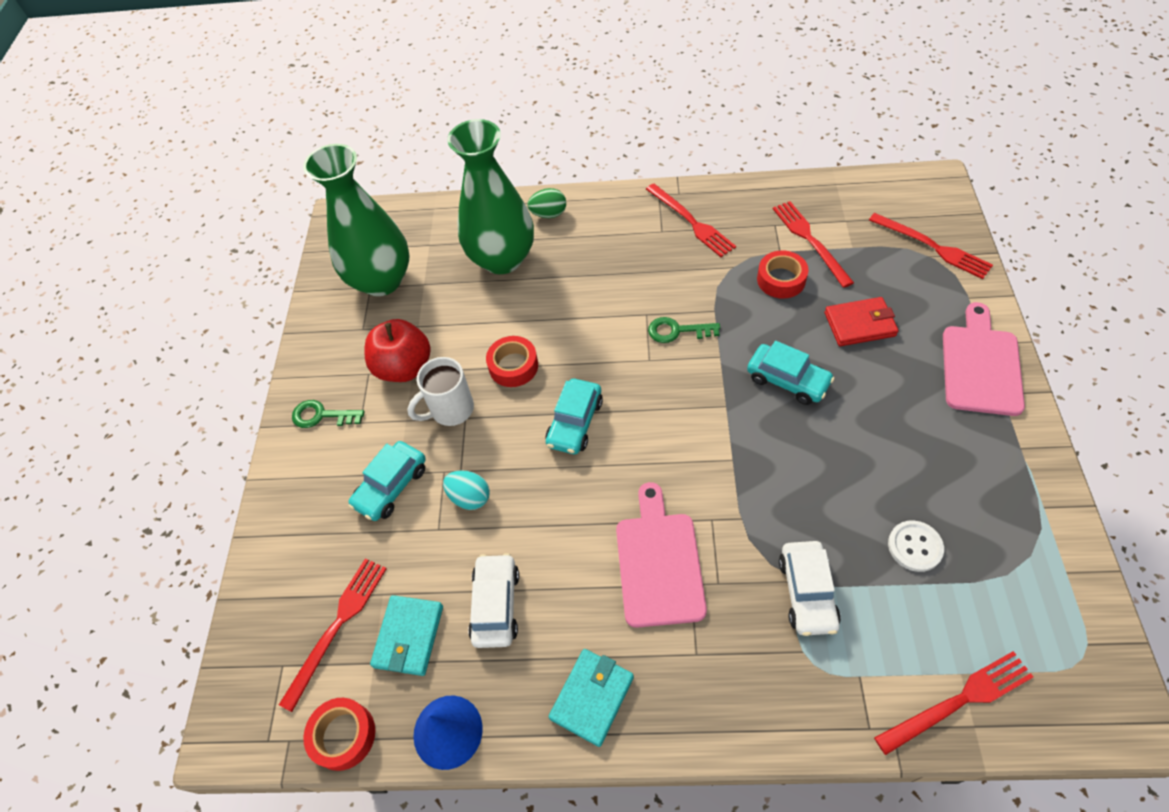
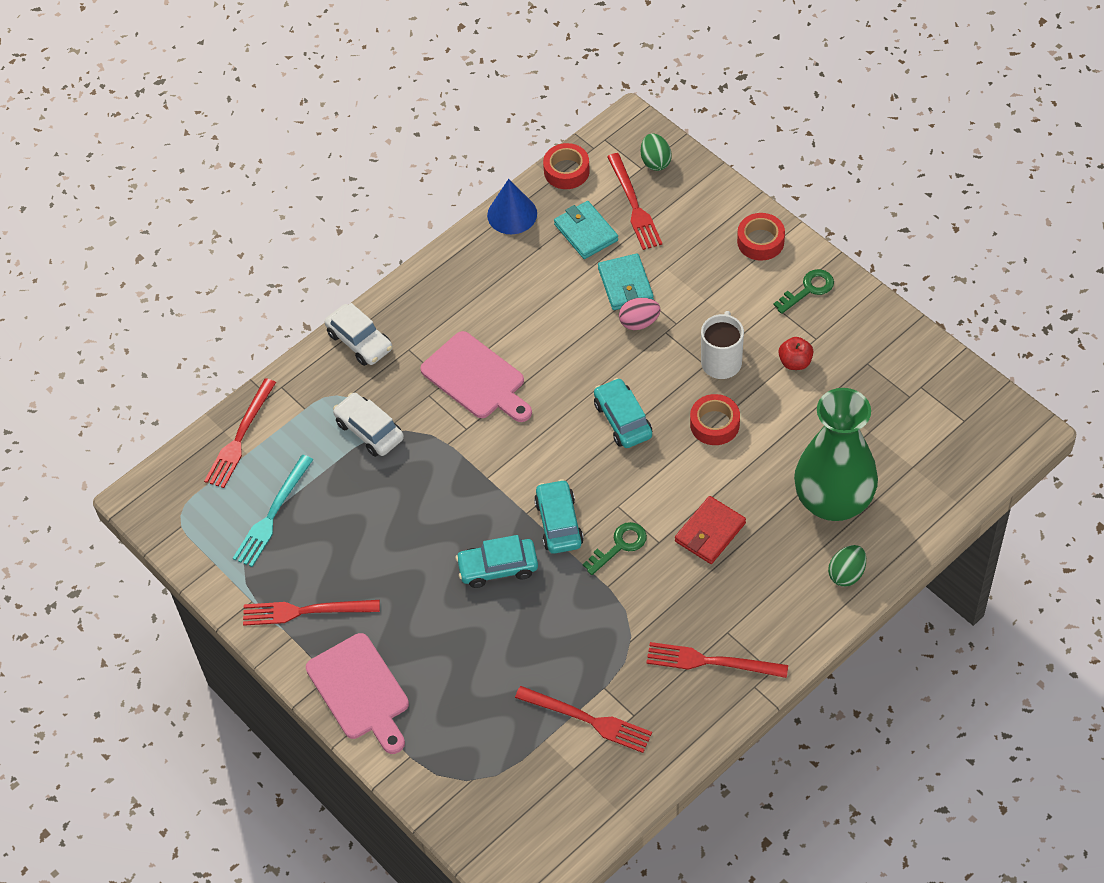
camera: 135 degrees right, 0 degrees up
green vase [303,144,410,296] -> none
turquoise car [348,441,426,521] -> turquoise car moved to [534,479,584,554]
red apple [364,319,431,382] -> red apple [779,337,813,370], size x0.55
turquoise egg [443,470,490,510] -> pink egg [619,298,661,330]
white car [468,553,519,648] -> white car moved to [325,303,392,366]
turquoise wallet [549,649,634,747] -> turquoise wallet moved to [598,253,654,310]
red tape [757,250,809,299] -> red tape moved to [737,213,785,261]
red wallet [825,297,899,346] -> red wallet moved to [675,496,746,564]
red fork [869,213,993,279] -> red fork moved to [243,600,380,626]
white button [888,520,944,572] -> none
none -> turquoise fork [233,455,313,567]
none -> green egg [641,133,672,171]

